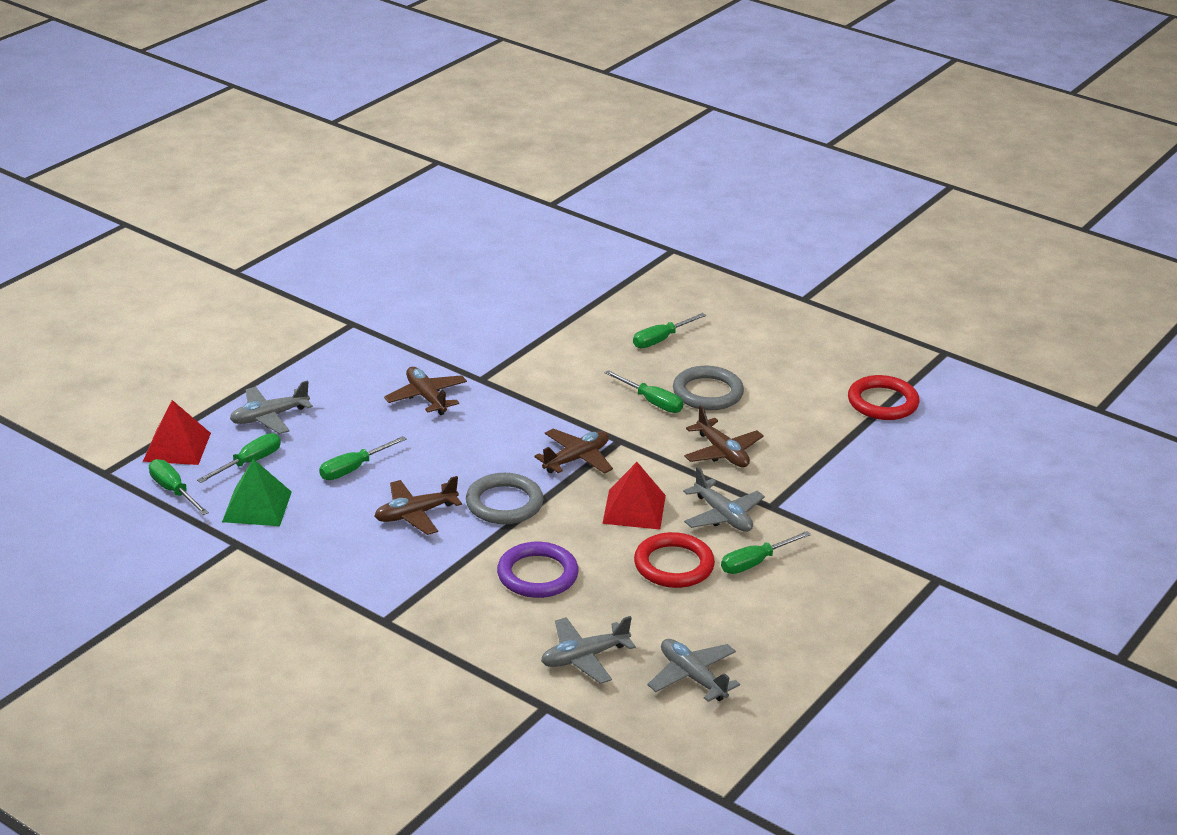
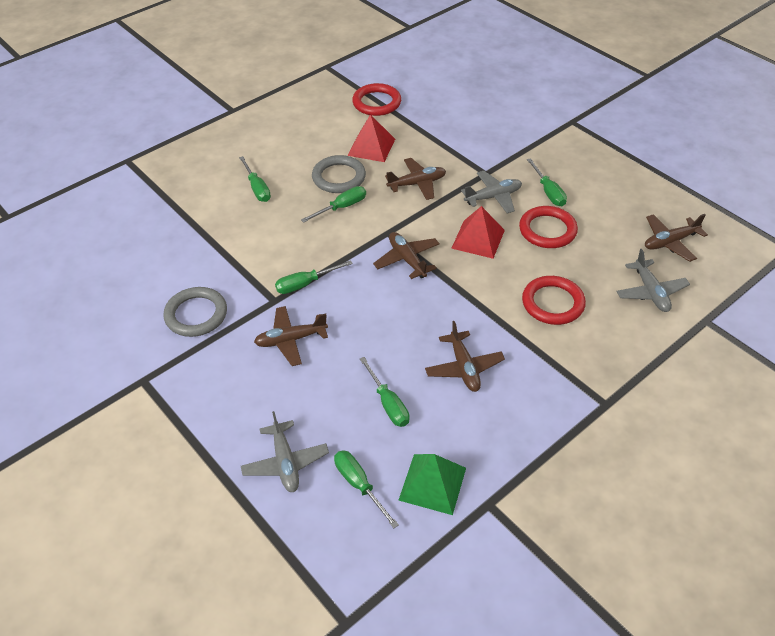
camera: 75 degrees left, 15 degrees up
red pyramid [143,400,211,465] -> red pyramid moved to [347,114,395,162]
green screwdriver [149,459,209,515] -> green screwdriver moved to [275,260,353,294]
grey ring [466,473,543,524] -> grey ring moved to [163,287,227,337]
purple ring [497,542,579,598] -> red ring [522,276,586,325]
grey plane [647,639,740,702] -> brown plane [645,214,708,262]

